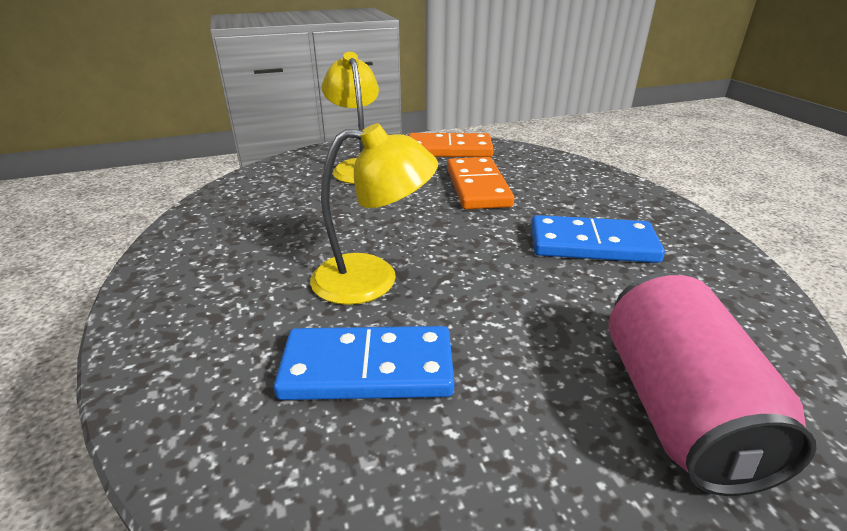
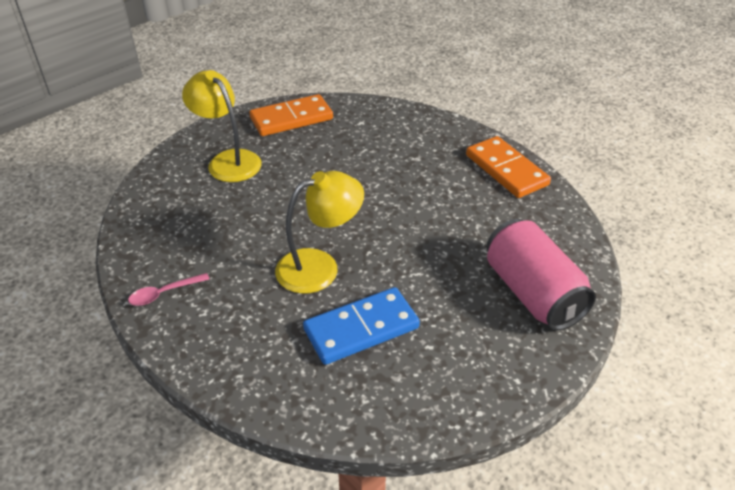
camera: 25 degrees left, 10 degrees up
orange domino [447,157,514,210] -> orange domino moved to [466,136,551,198]
blue domino [531,215,665,263] -> none
none -> pink spoon [128,273,209,306]

